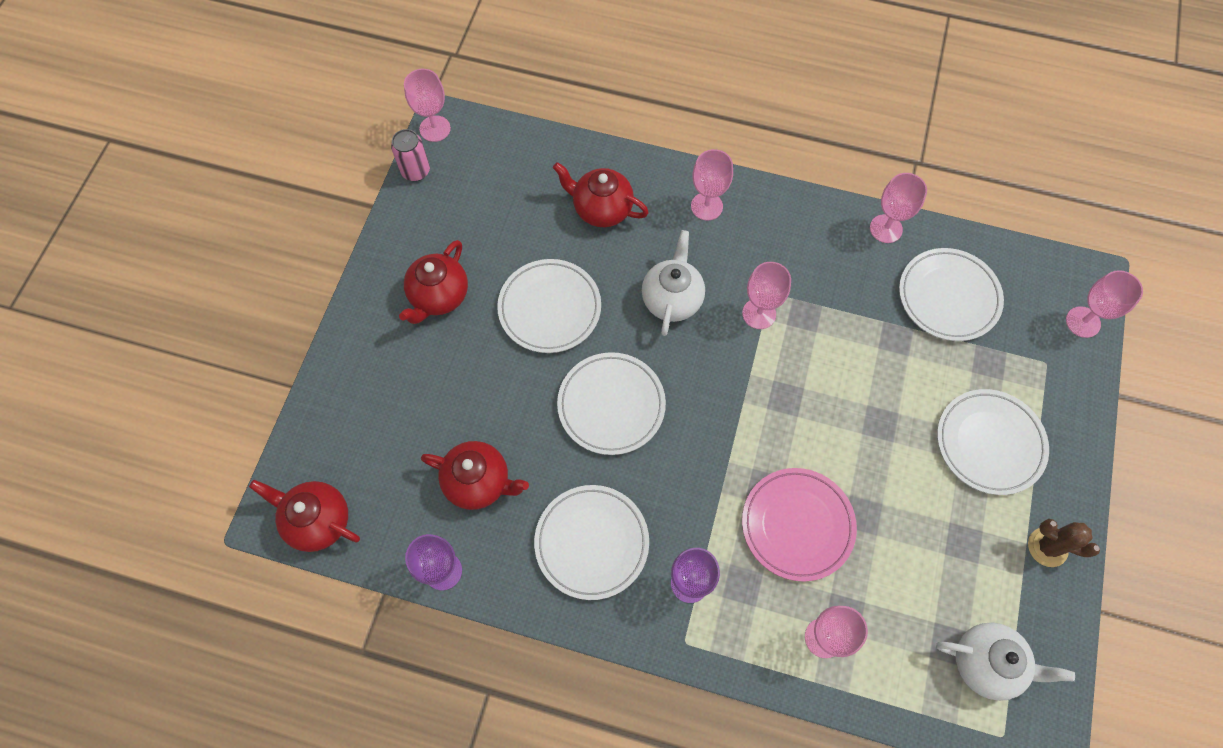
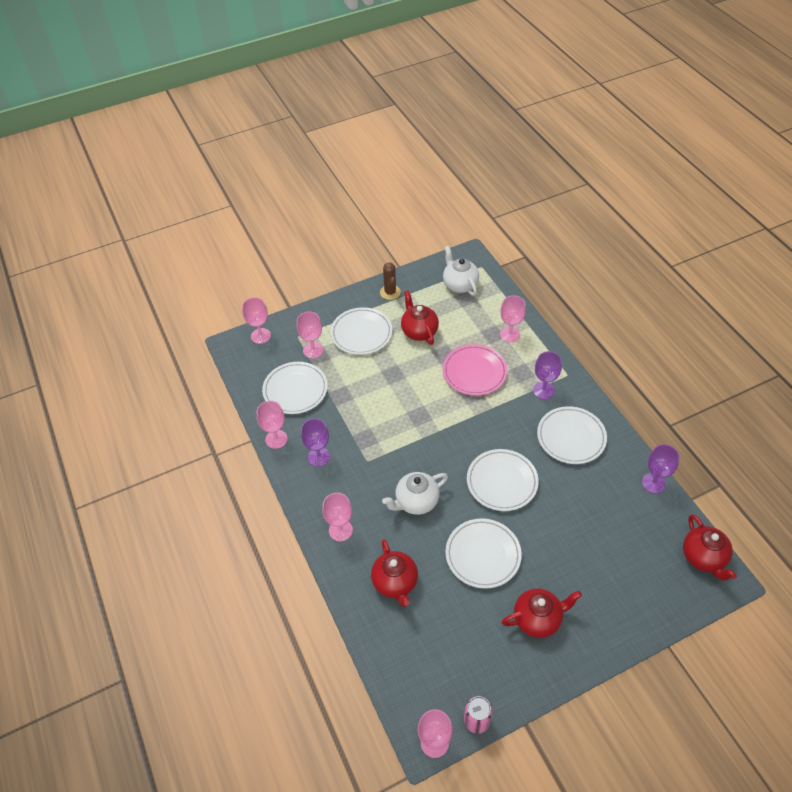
camera: 130 degrees left, 15 degrees down
red teapot [421,441,529,510] -> red teapot moved to [401,290,439,345]
pink goblet [742,262,791,329] -> pink goblet moved to [297,311,324,358]
none -> purple goblet [301,418,330,467]

